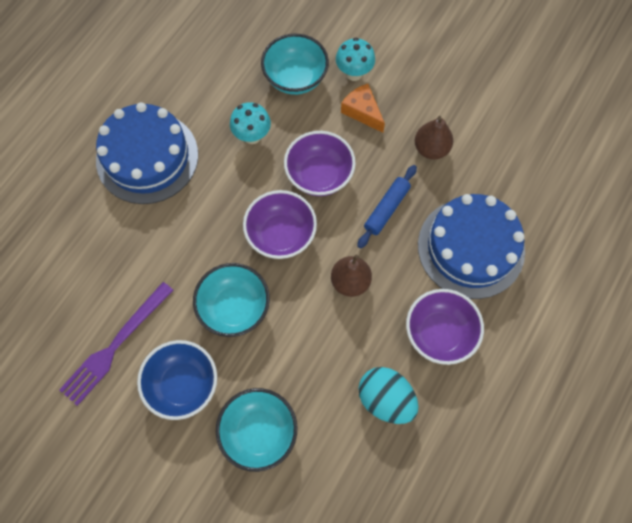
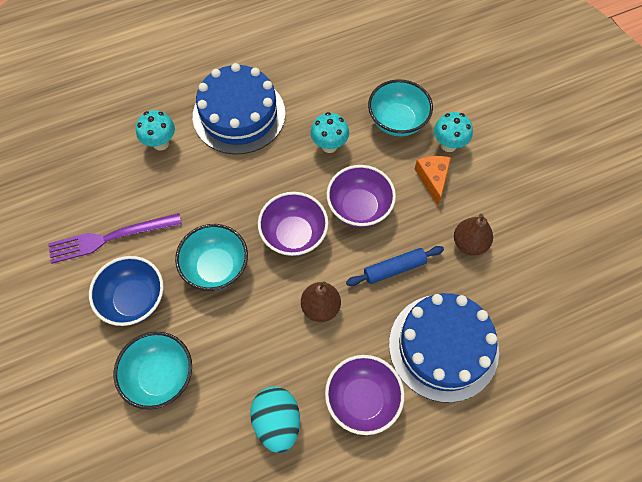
camera: 35 degrees right, 5 degrees down
none -> turquoise mushroom [136,110,175,151]

